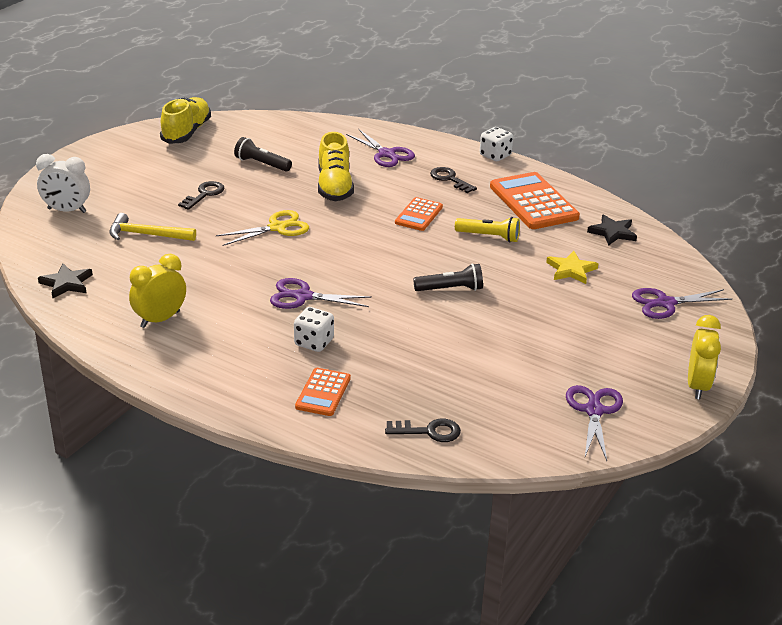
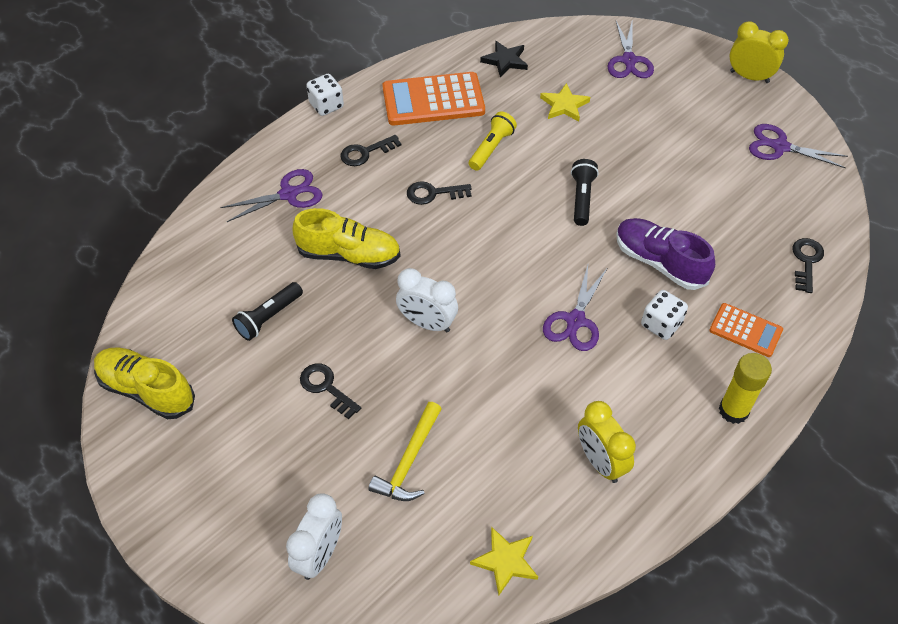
camera: 75 degrees left, 20 degrees up
black star [38,264,93,299] -> yellow star [470,527,538,595]
yellow scissors [216,210,309,246] -> white clock [396,268,458,332]
orange calculator [395,197,443,231] -> black key [407,181,472,205]
none -> purple shoe [616,218,715,290]
none -> yellow glue stick [719,353,772,424]

